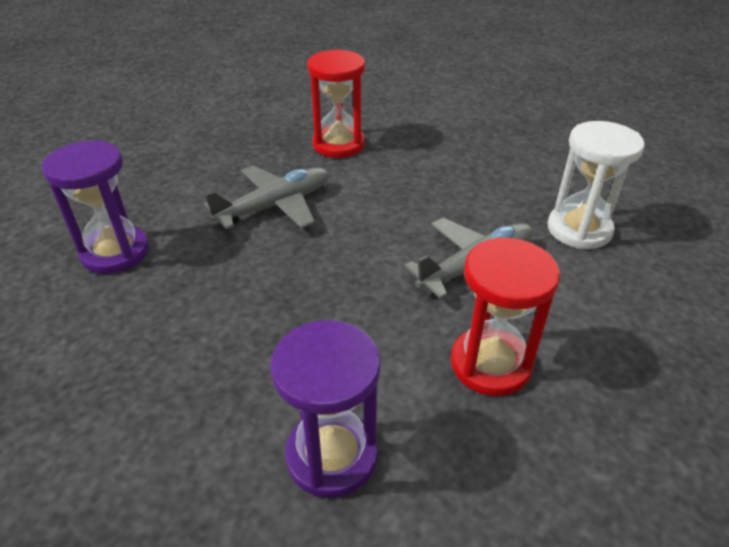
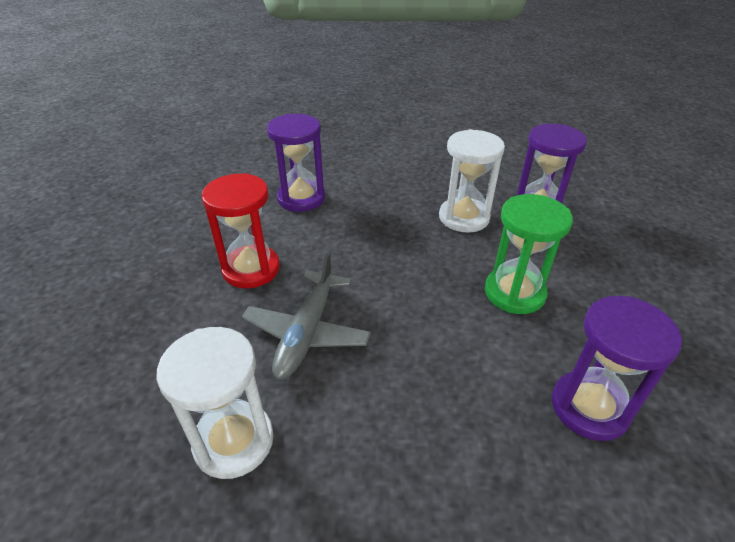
camera: 140 degrees right, 0 degrees up
grey plane [204,166,329,230] -> green hourglass [485,194,573,314]
red hourglass [307,49,365,158] -> purple hourglass [552,296,682,441]
none -> white hourglass [439,129,505,233]

